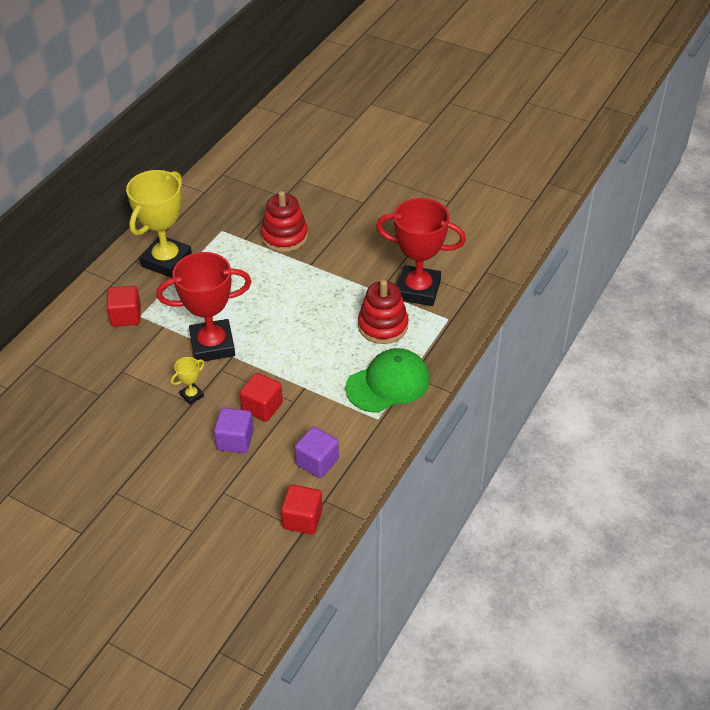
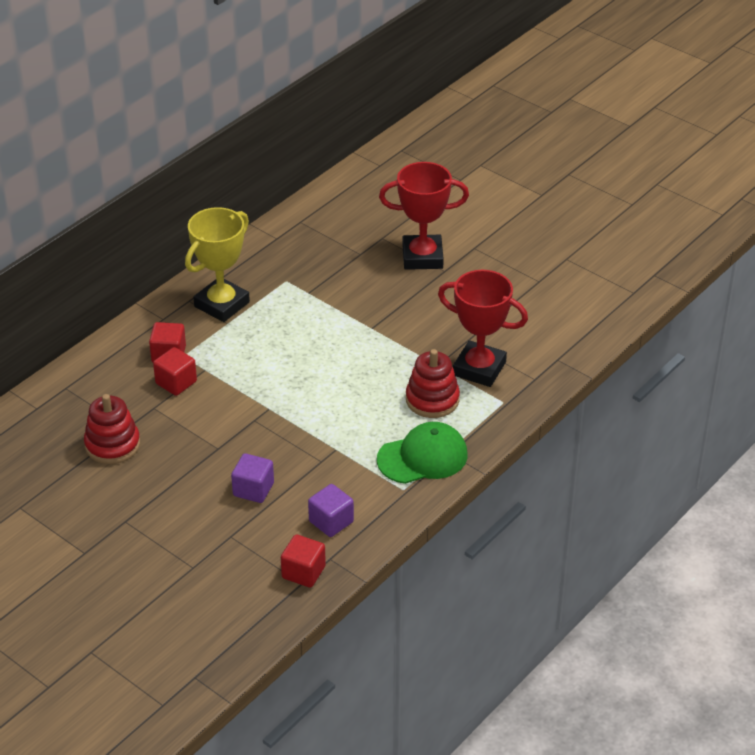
camera: 10 degrees right, 5 degrees down
red trophy [156,252,252,361] -> red trophy moved to [379,162,469,270]
yellow trophy [171,357,205,405] -> none
red cube [240,373,283,422] -> red cube moved to [153,347,197,396]
red stacking toy [261,191,308,252] -> red stacking toy moved to [84,394,140,464]

